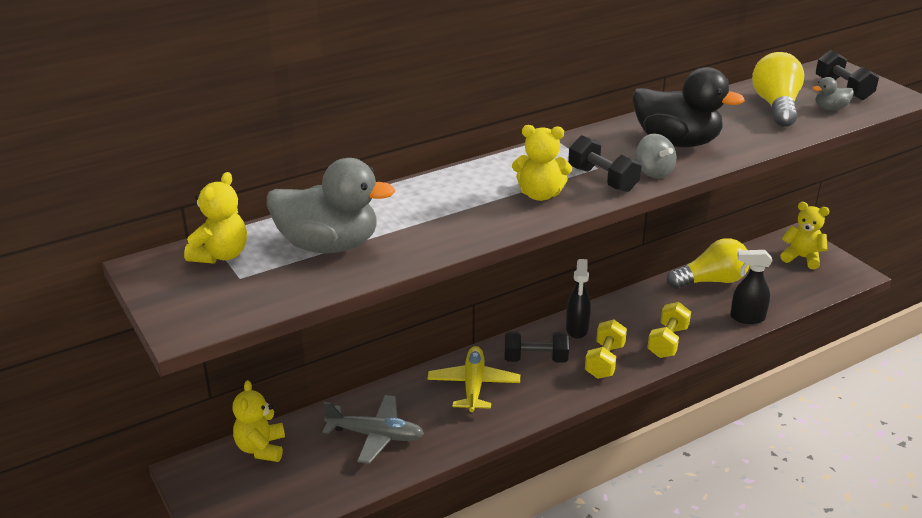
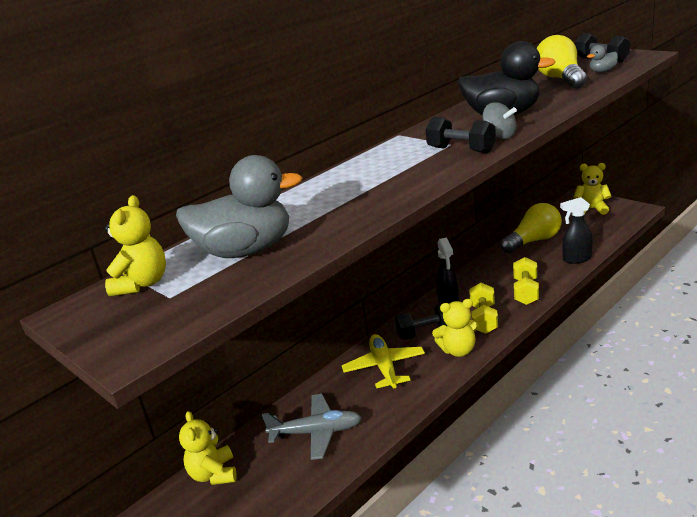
camera: 10 degrees left, 5 degrees down
yellow teddy bear [512,125,572,201] -> yellow teddy bear moved to [432,299,479,357]

